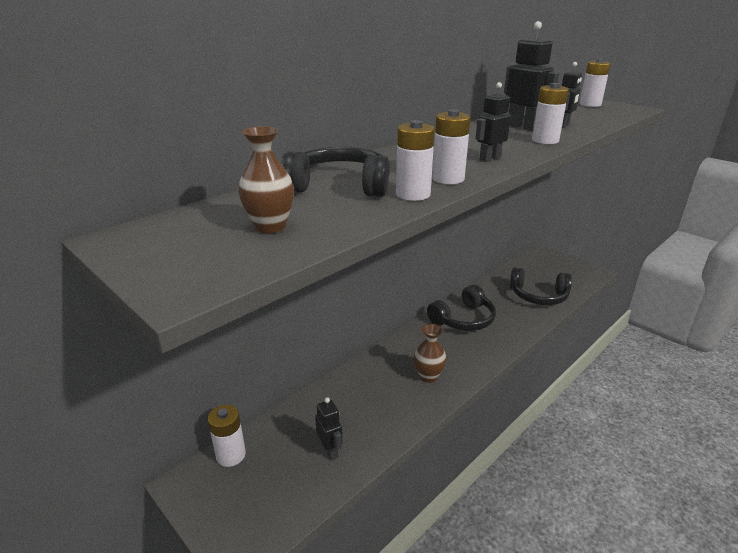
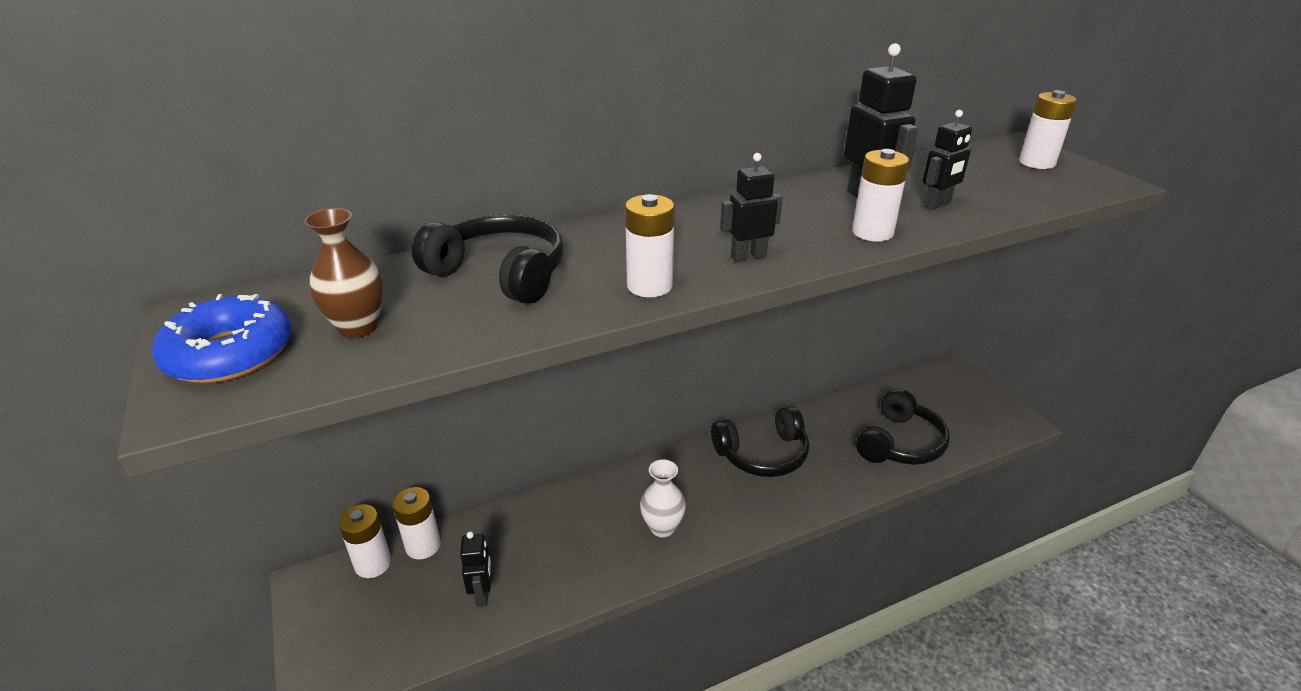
camera: 20 degrees right, 5 degrees up
white battery [396,120,435,201] -> white battery moved to [392,487,441,559]
brown vase [414,324,447,383] -> white vase [640,459,686,537]
black headphones [510,267,572,305] -> black headphones turned 90 degrees counterclockwise [856,388,950,465]
none -> blue donut [152,294,292,383]

